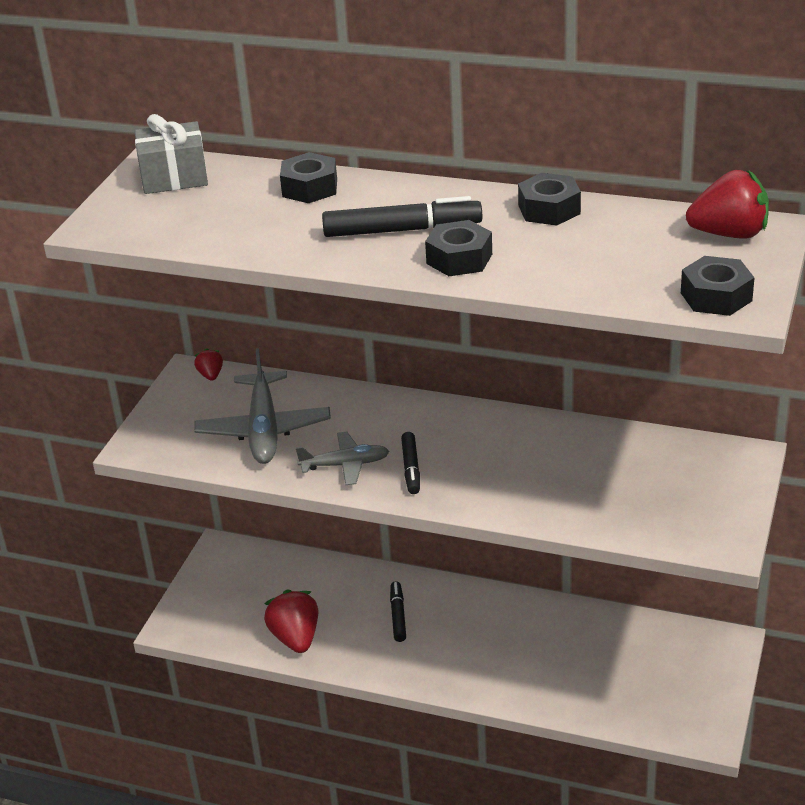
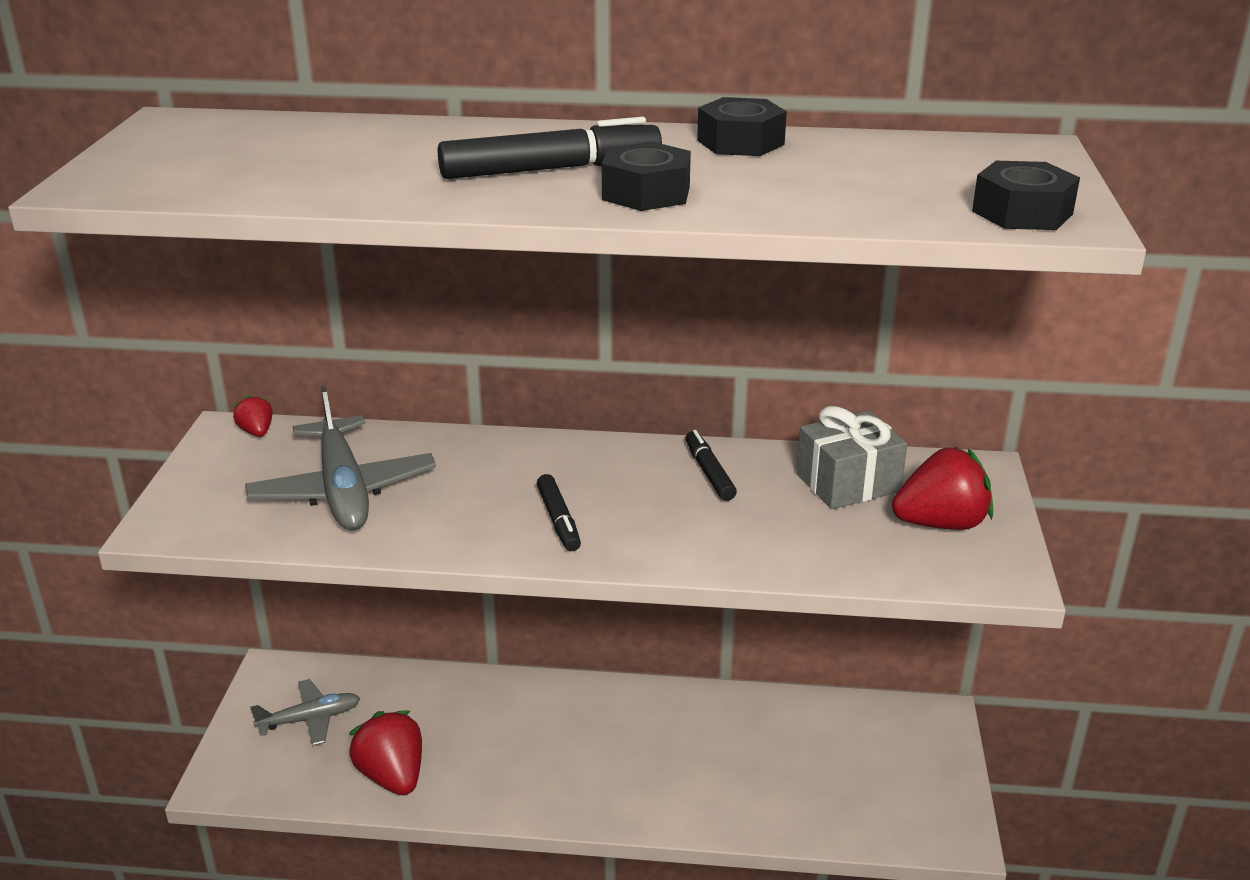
camera: 15 degrees left, 5 degrees down
grey gift [135,114,208,194] -> grey gift moved to [796,406,907,509]
black nut [280,152,337,203] -> none
grey plane [296,432,389,485] -> grey plane moved to [250,679,361,746]
black marker [390,581,406,642] -> black marker moved to [686,430,737,501]
red strawberry [686,170,769,239] -> red strawberry moved to [892,446,993,530]

